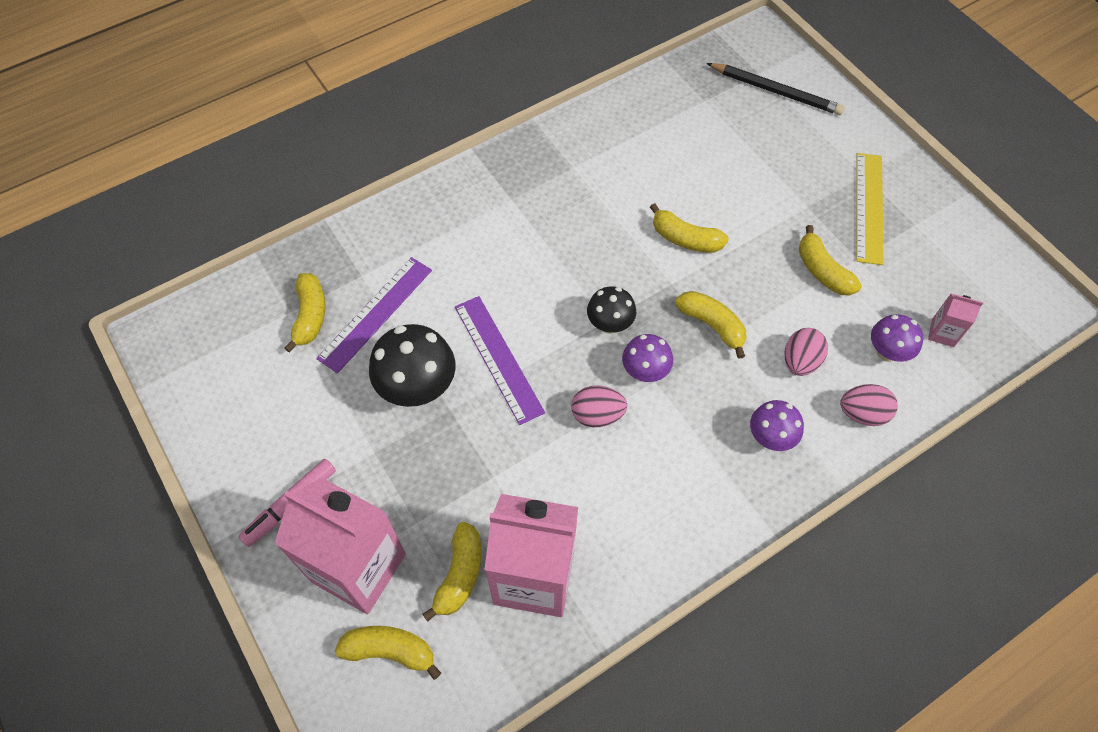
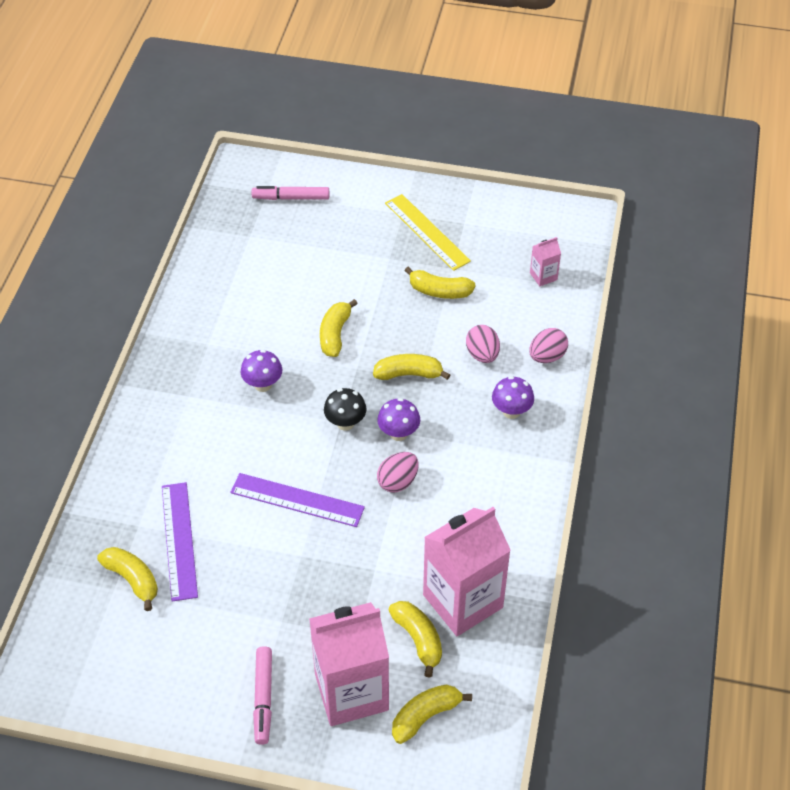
camera: 45 degrees left, 10 degrees down
black mushroom [369,324,456,407] -> none
yellow banana [650,203,729,253] -> yellow banana turned 120 degrees clockwise [320,299,358,357]
black pencil [706,63,845,115] -> pink marker [252,186,329,200]
purple mushroom [871,314,923,362] -> purple mushroom moved to [241,349,282,392]

